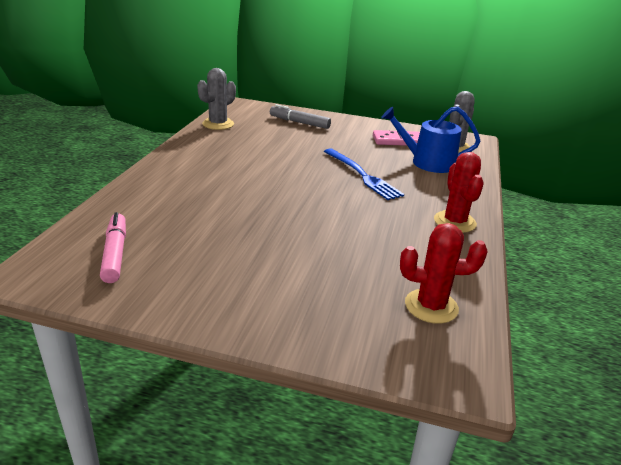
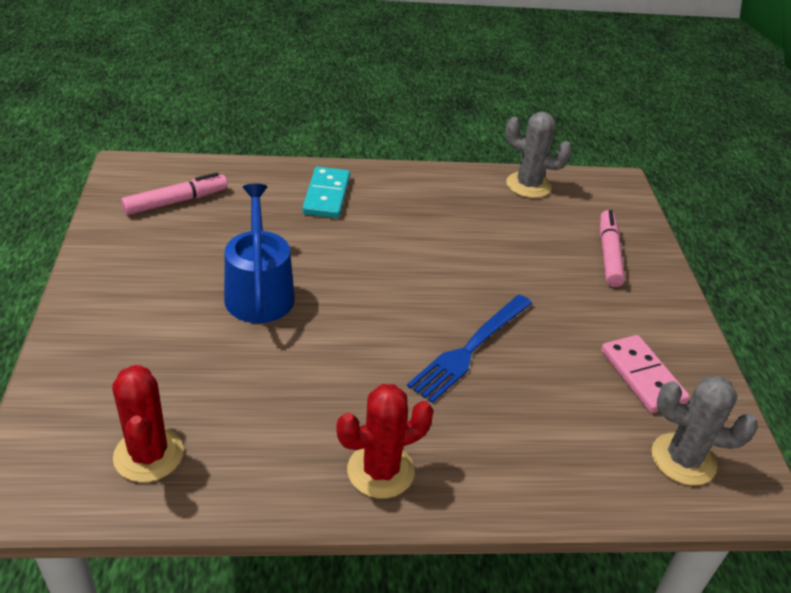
camera: 70 degrees right, 10 degrees up
grey marker [270,104,331,129] -> pink marker [600,210,625,287]
blue watering can [381,107,480,173] -> blue watering can moved to [224,184,295,323]
none -> turquoise domino [302,167,350,218]

